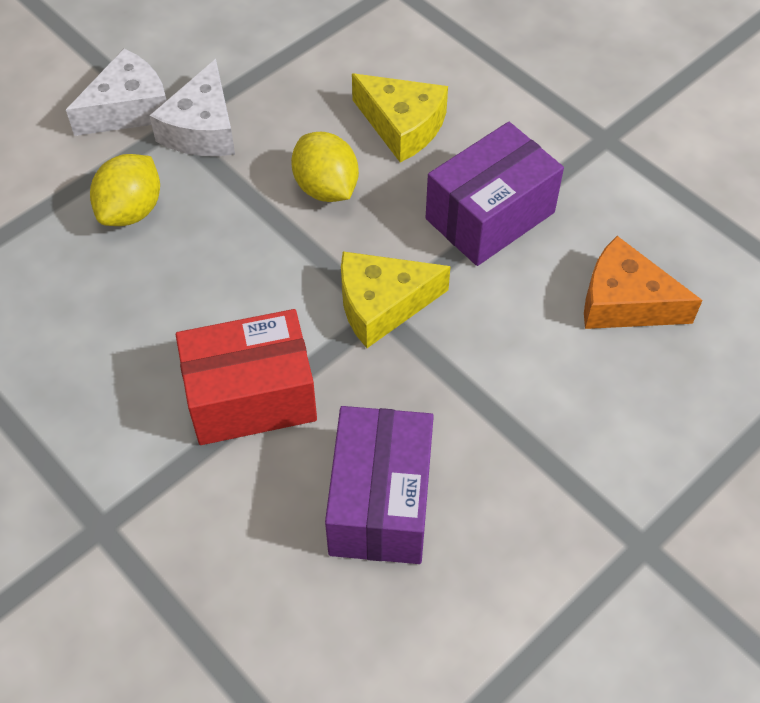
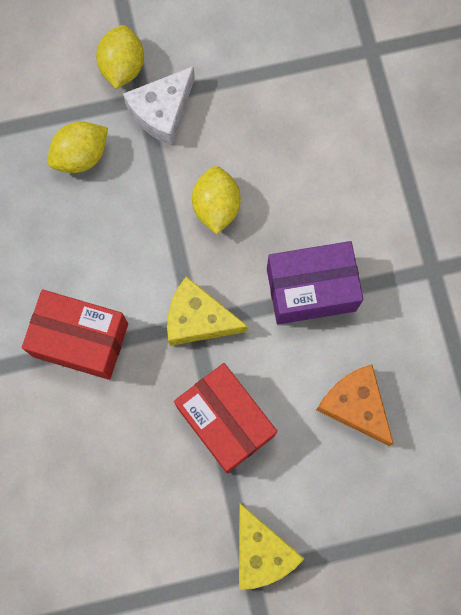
camera: 30 degrees right, 20 degrees up
white cheese [66,48,167,136] -> yellow lemon [96,25,144,89]
purple box [325,406,434,564] -> none
yellow cheese [352,73,448,163] -> yellow cheese moved to [239,503,304,590]
none -> red box [174,363,277,473]

